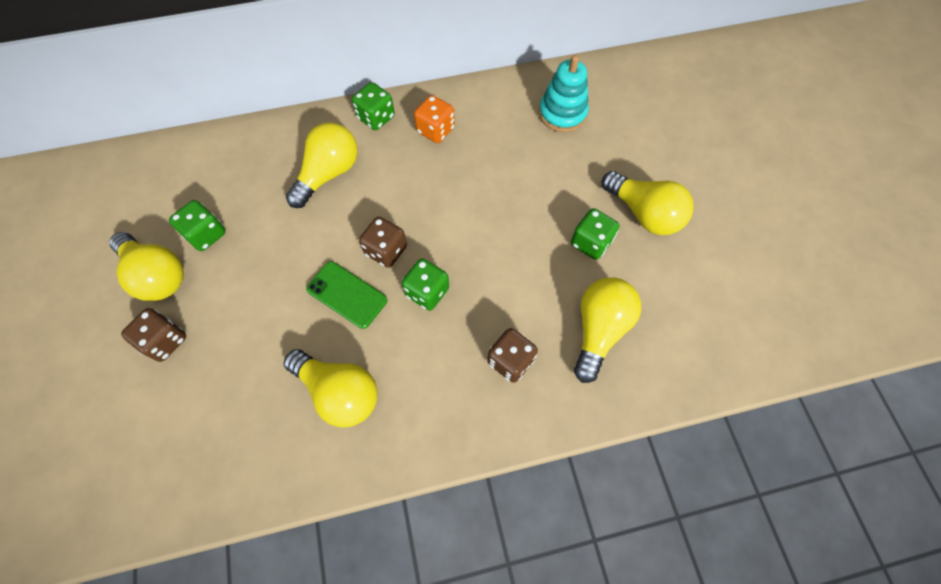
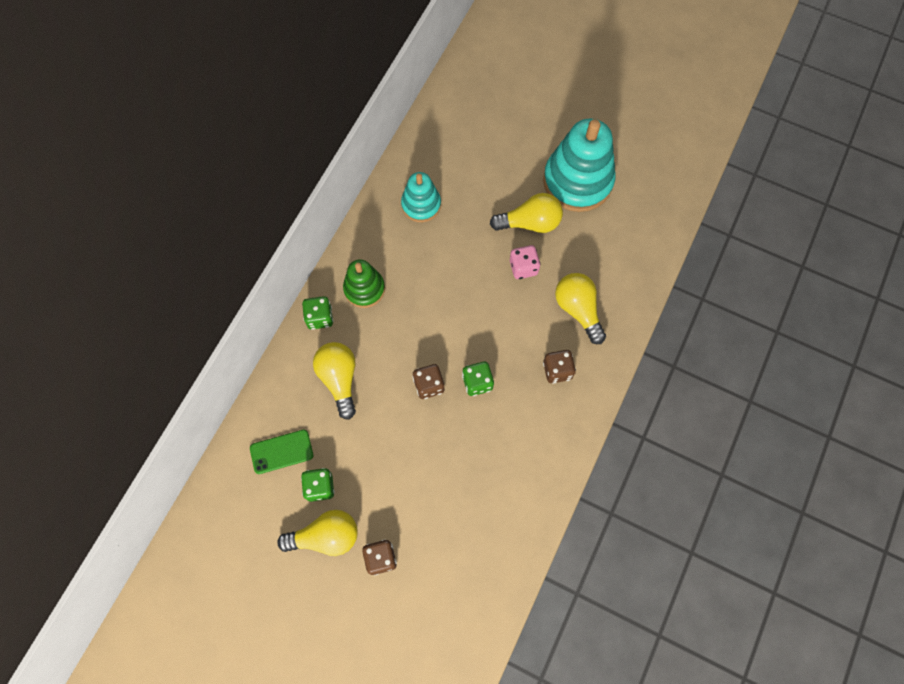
camera: 50 degrees left, 5 degrees up
yellow light bulb [284,349,378,427] -> none
green phone [306,262,387,329] -> green phone moved to [250,430,313,474]
orange dice [414,95,455,143] -> green stacking toy [343,260,385,308]
green dice [571,208,619,260] -> pink dice [510,245,541,279]
none -> turquoise stacking toy [543,118,616,212]

